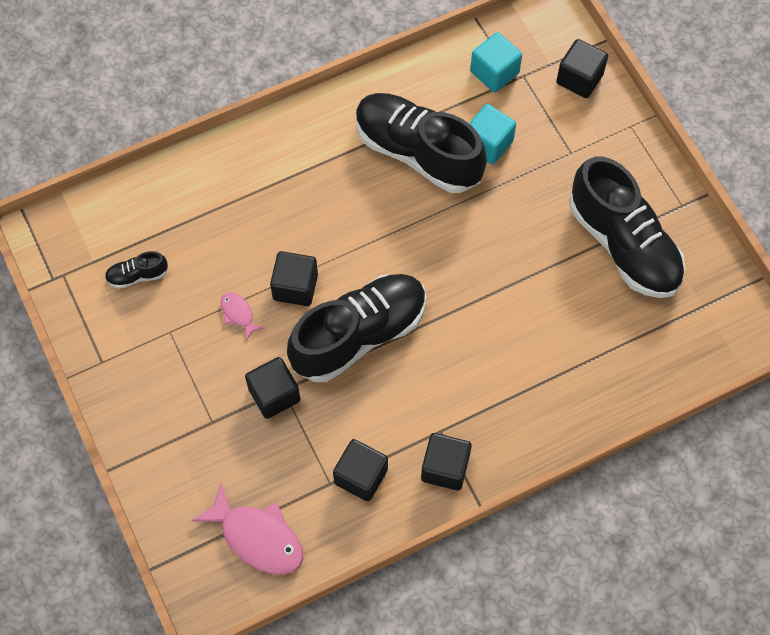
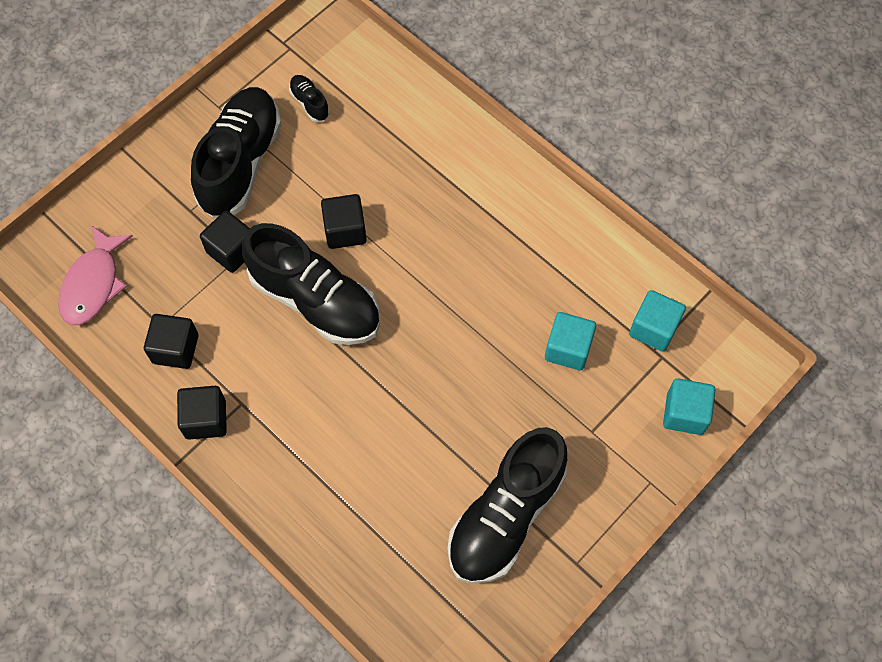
camera: 70 degrees right, 0 degrees up
pink fish [221,292,264,340] -> none
black shoe [356,93,487,193] -> black shoe moved to [191,87,282,218]
black cube [556,39,608,98] -> turquoise cube [663,378,715,435]

